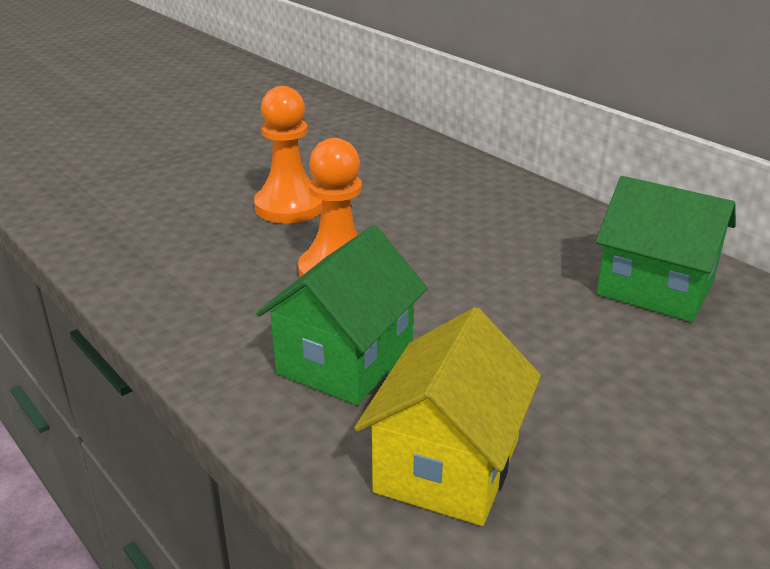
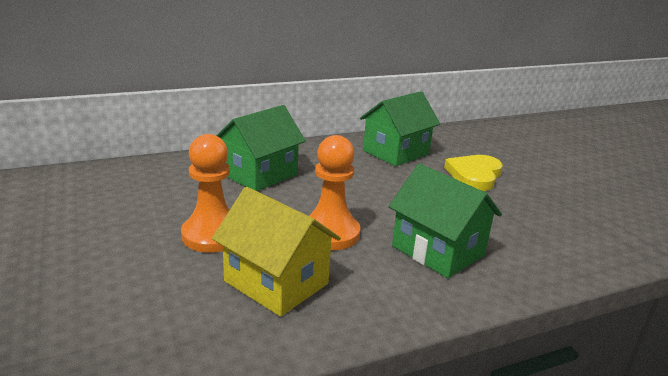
camera: 75 degrees left, 5 degrees down
yellow house [354,307,541,526] -> yellow house moved to [212,187,341,317]
none -> green house [216,105,306,191]
none -> yellow heart [444,155,503,191]

